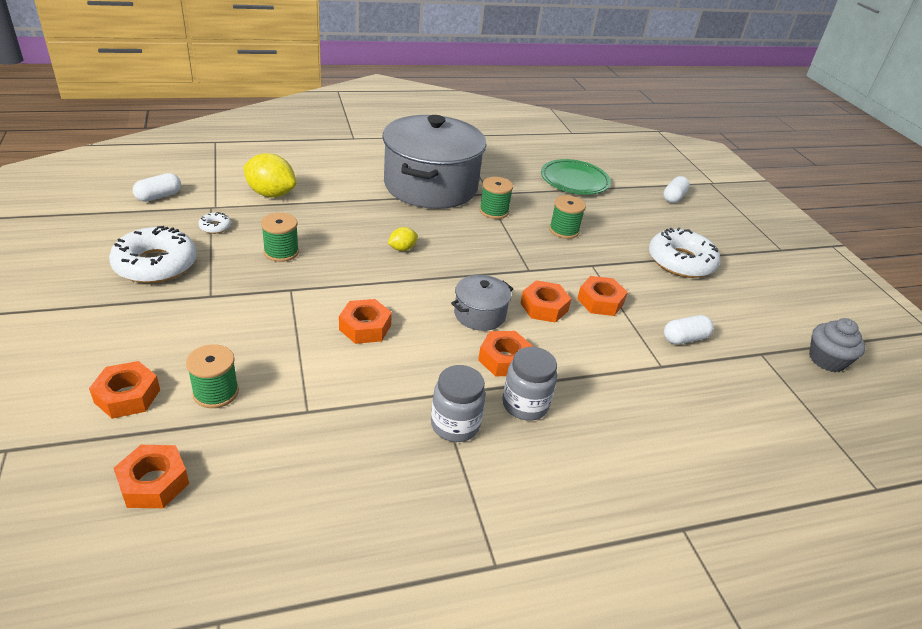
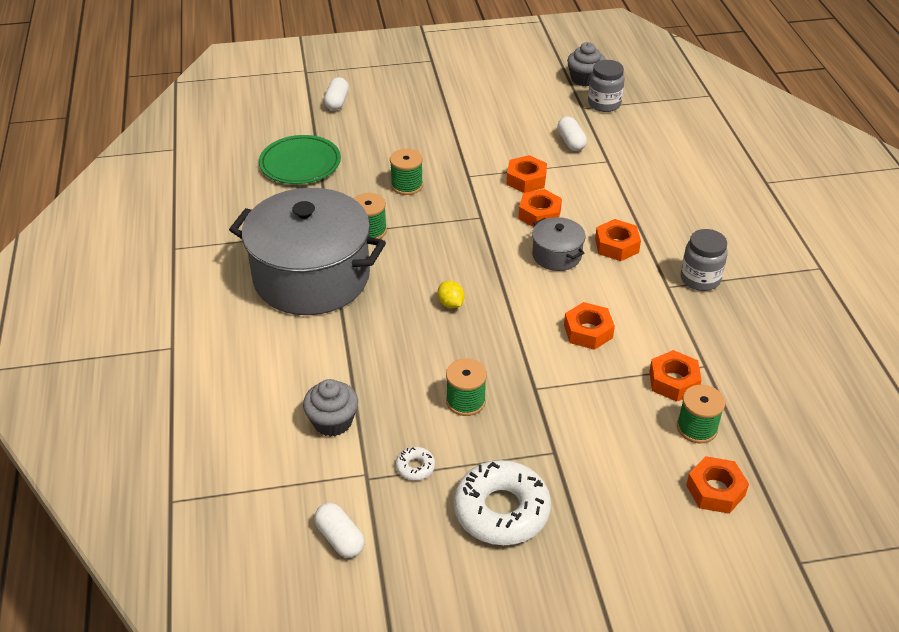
camera: 80 degrees left, 5 degrees up
orange nut [114,445,189,508] -> orange nut moved to [649,350,702,402]
yellow lemon [243,153,296,197] -> grey cupcake [303,379,358,437]
grey jar [502,347,557,421] -> grey jar moved to [588,60,625,112]
white donut [649,227,720,278] -> none
white capsule [663,176,690,203] -> white capsule turned 60 degrees clockwise [324,77,349,110]

